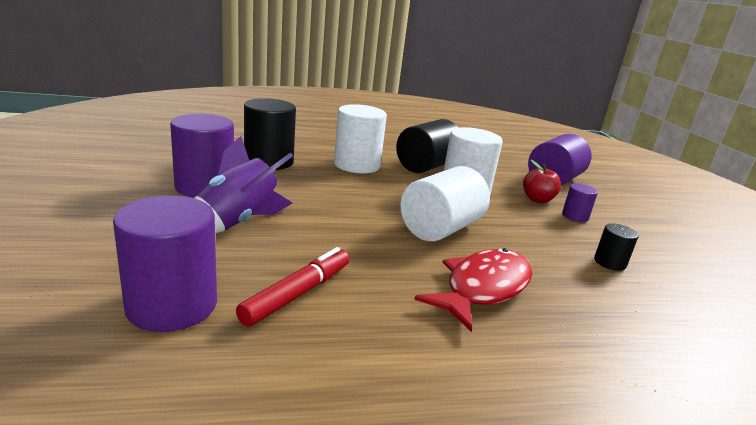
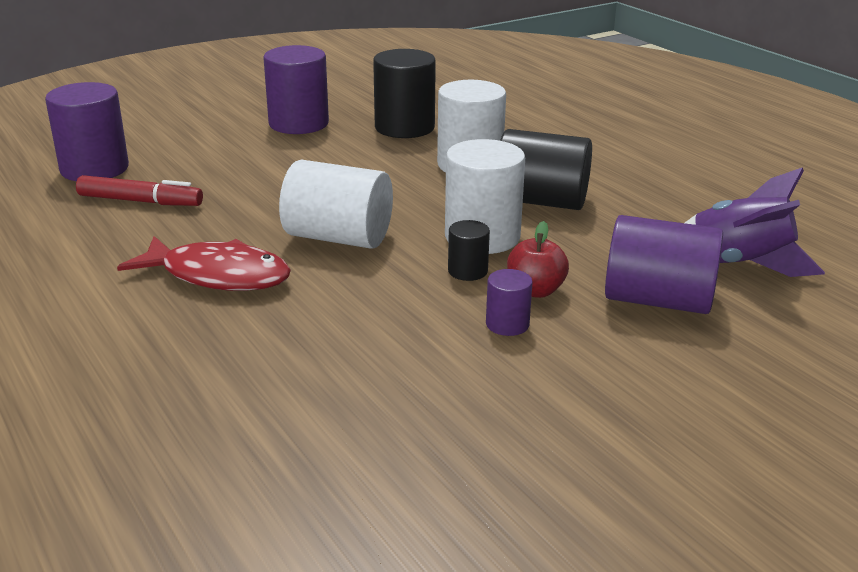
camera: 70 degrees right, 5 degrees up
purple rocket [194,136,293,234] -> purple rocket moved to [685,167,825,277]
black cylinder [594,223,639,271] -> black cylinder moved to [448,220,490,281]

